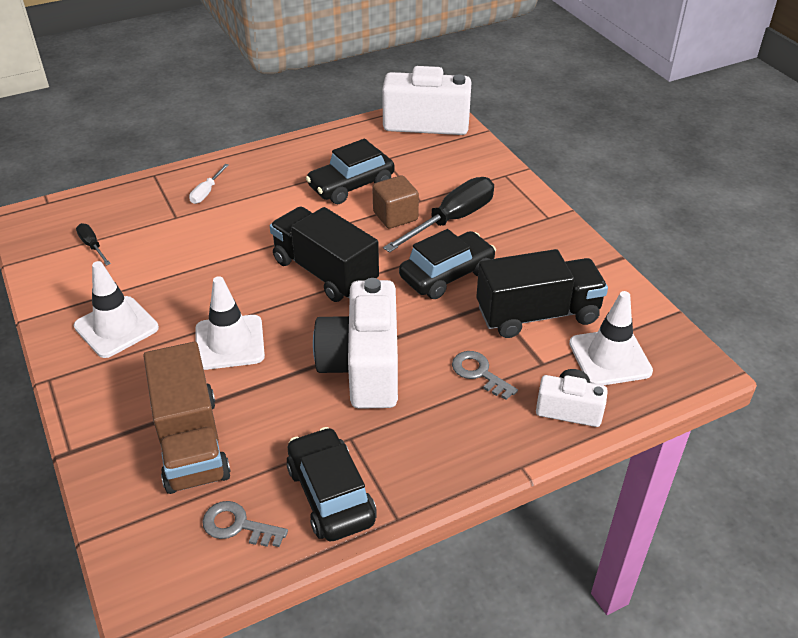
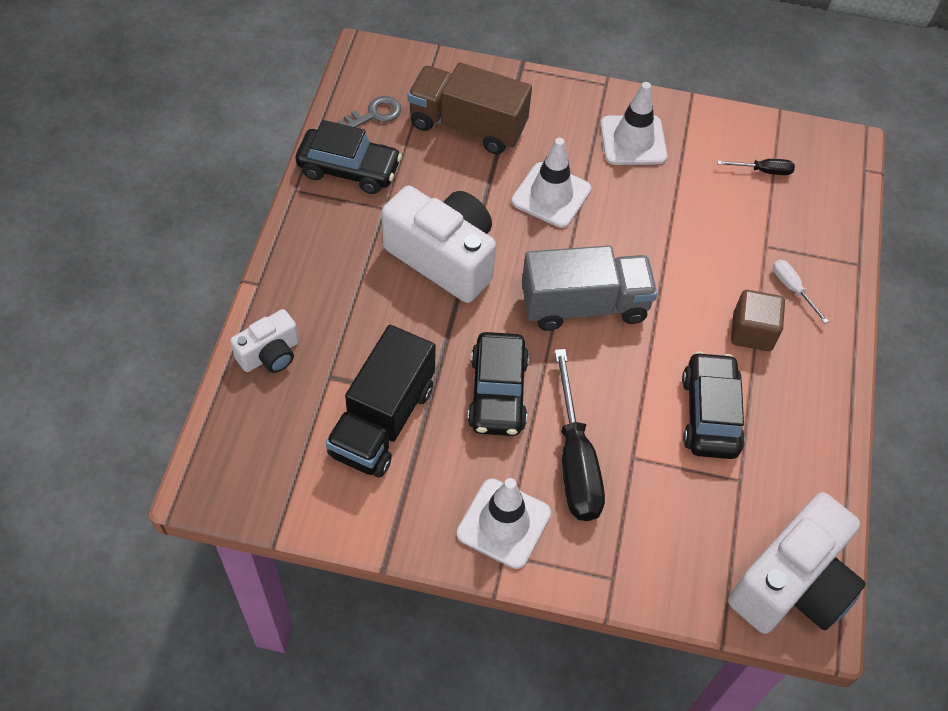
camera: 125 degrees right, 15 degrees up
black truck [270,206,379,302] -> grey truck [522,245,658,331]
brown cube [372,175,419,229] -> brown cube moved to [731,290,785,351]
grey key [452,351,518,400] -> none
white traffic cone [569,291,653,385] -> white traffic cone moved to [457,478,551,569]

